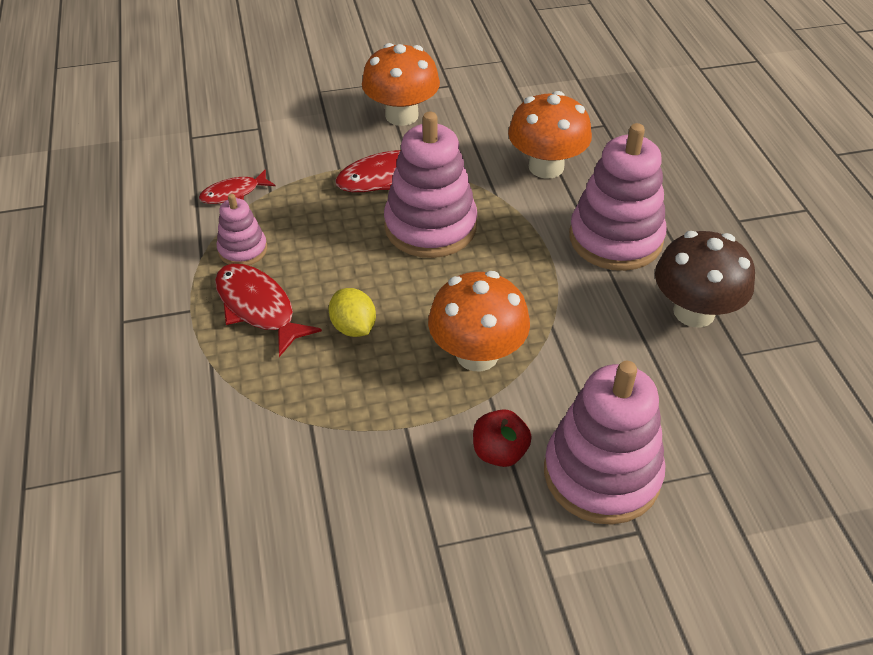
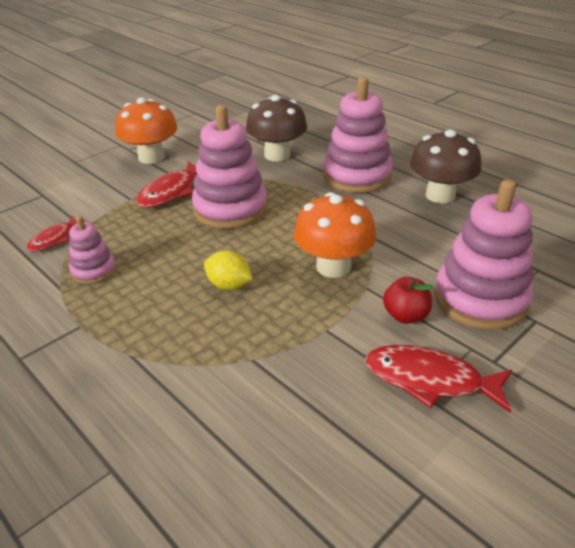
camera: 30 degrees left, 10 degrees down
red fish [215,264,322,357] -> red fish moved to [365,345,512,413]
orange mushroom [508,91,592,179] -> brown mushroom [246,95,307,162]

